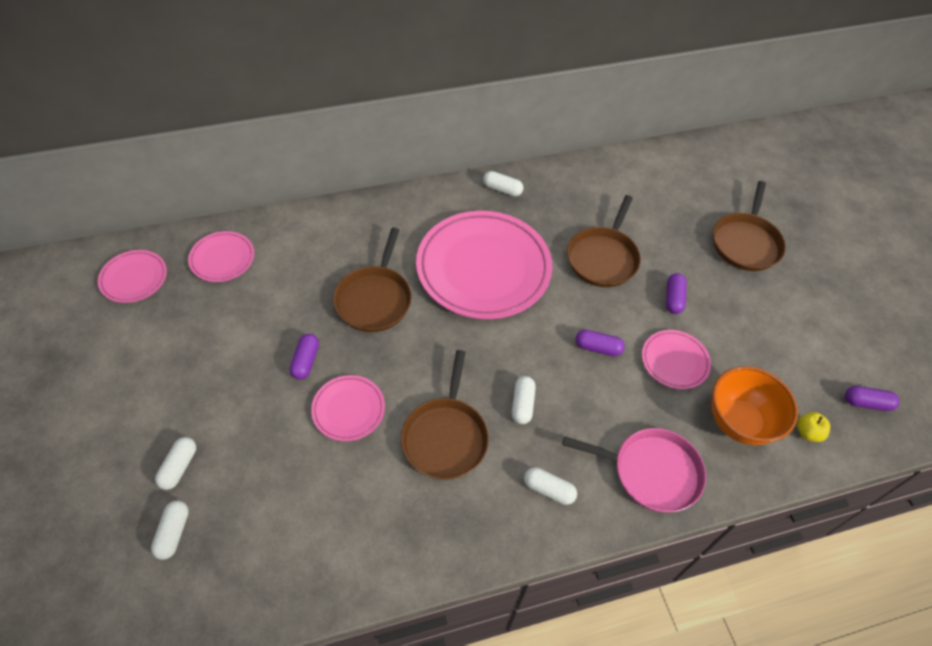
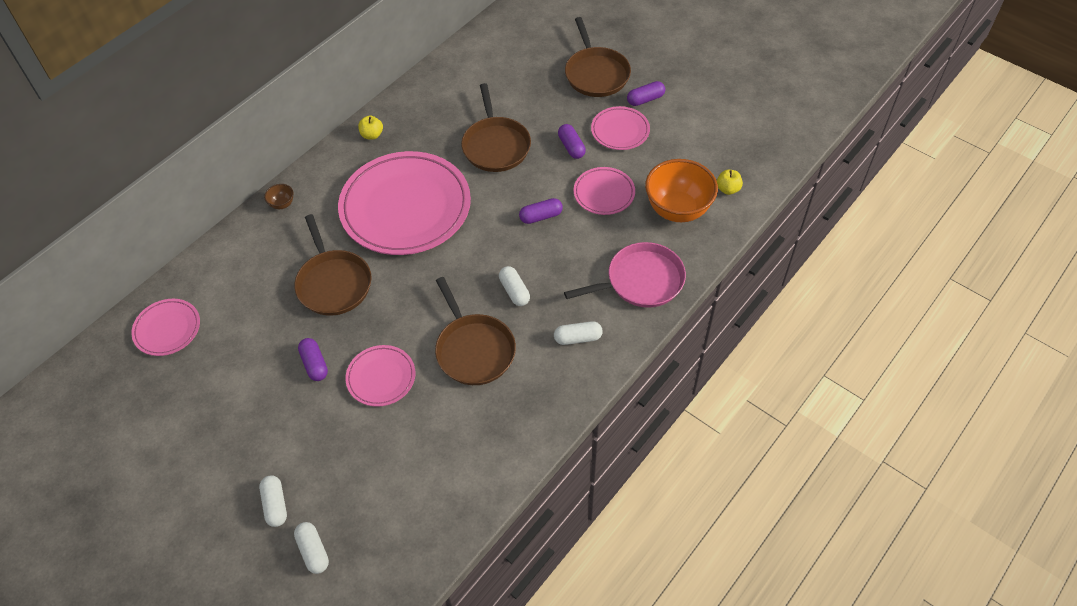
camera: 30 degrees left, 0 degrees up
pink plate [98,250,167,303] -> pink plate moved to [591,106,650,150]
white capsule [483,171,524,196] -> yellow apple [358,115,383,139]
purple capsule [845,386,899,411] -> purple capsule moved to [627,81,665,106]
none -> brown bowl [264,184,293,209]

